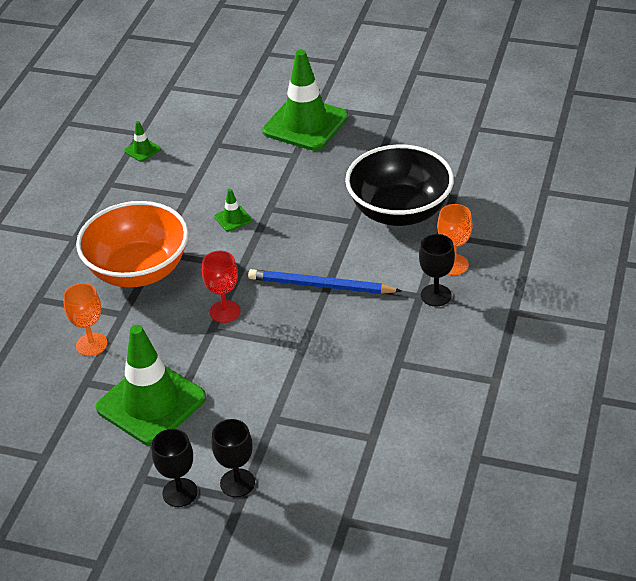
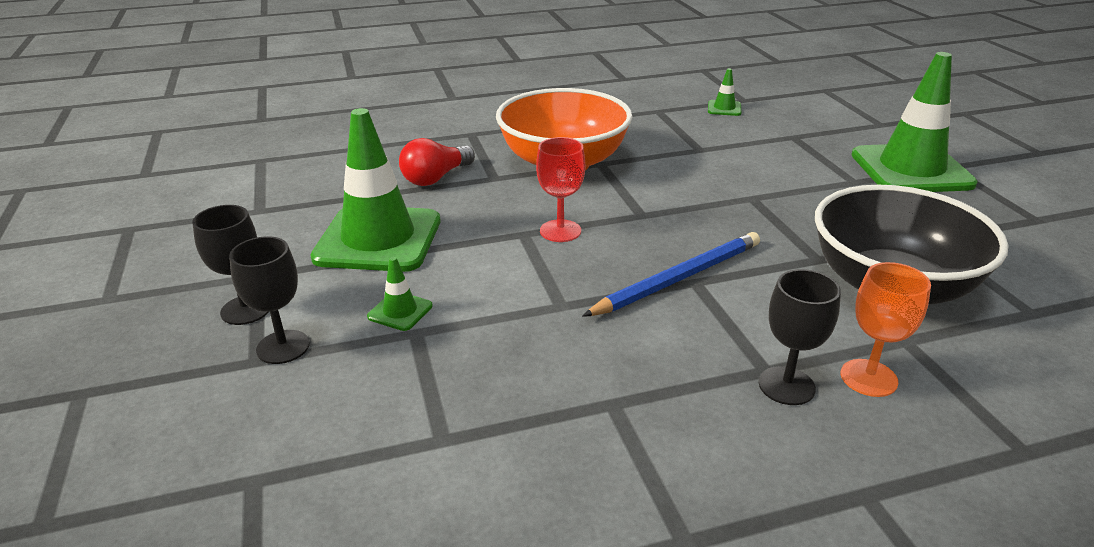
camera: 55 degrees right, 10 degrees down
orange goblet [63,283,108,356] -> red light bulb [399,138,475,186]
green traffic cone [214,189,252,232] -> green traffic cone moved to [367,257,433,331]
blue pencil [248,269,401,294] -> blue pencil turned 75 degrees clockwise [582,232,760,317]

